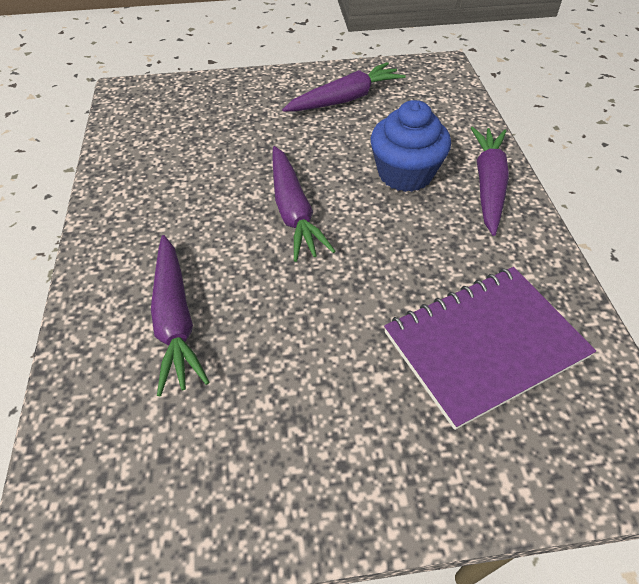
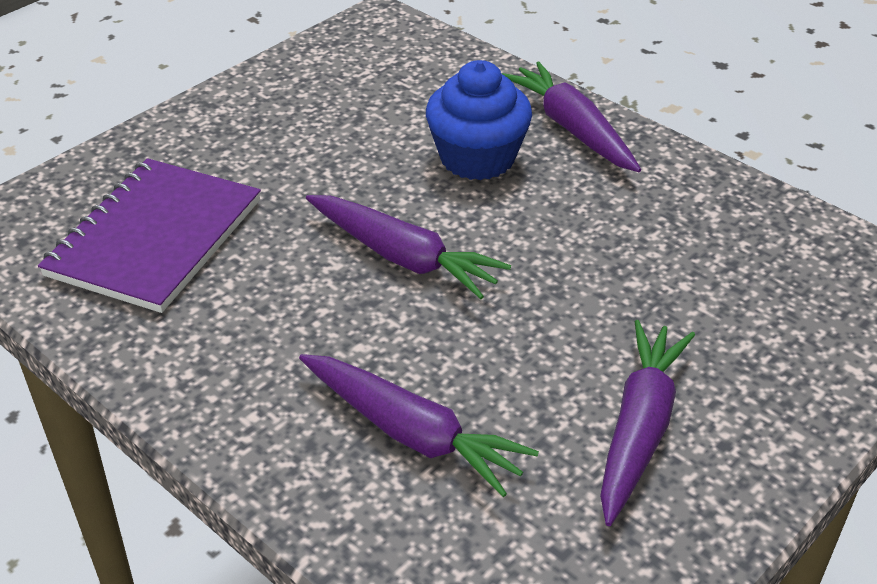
camera: 40 degrees left, 10 degrees down
purple carrot [282,62,406,112] -> purple carrot moved to [600,320,695,526]
purple notebook [384,267,596,430] -> purple notebook moved to [38,158,261,313]

